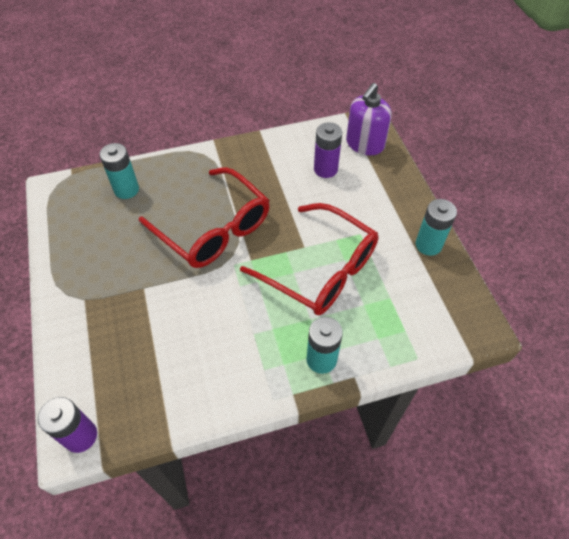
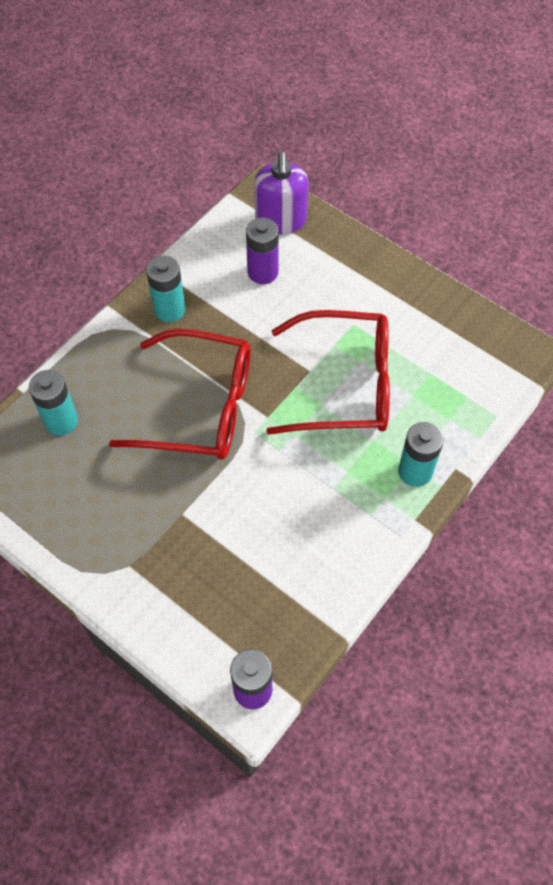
camera: 35 degrees left, 5 degrees up
turquoise battery [416,199,457,256] -> turquoise battery moved to [146,256,186,322]

